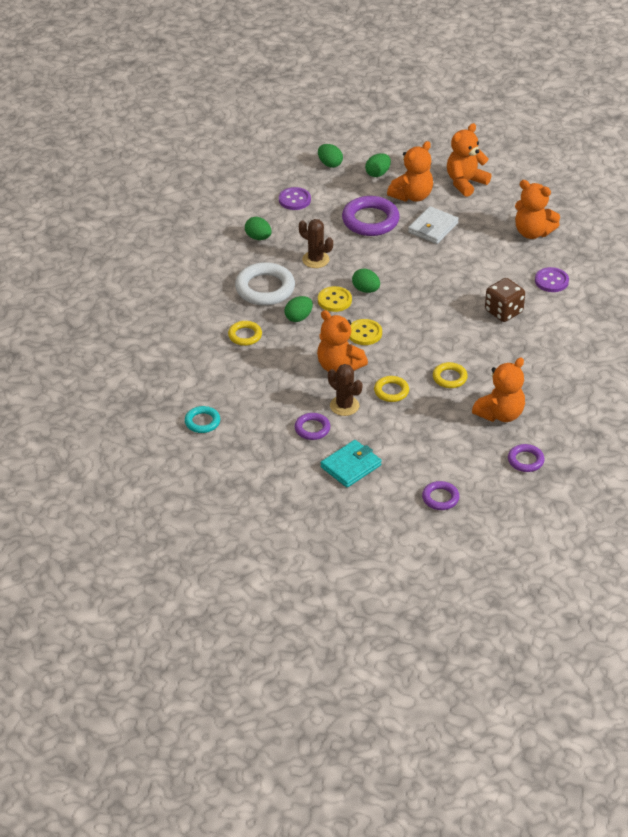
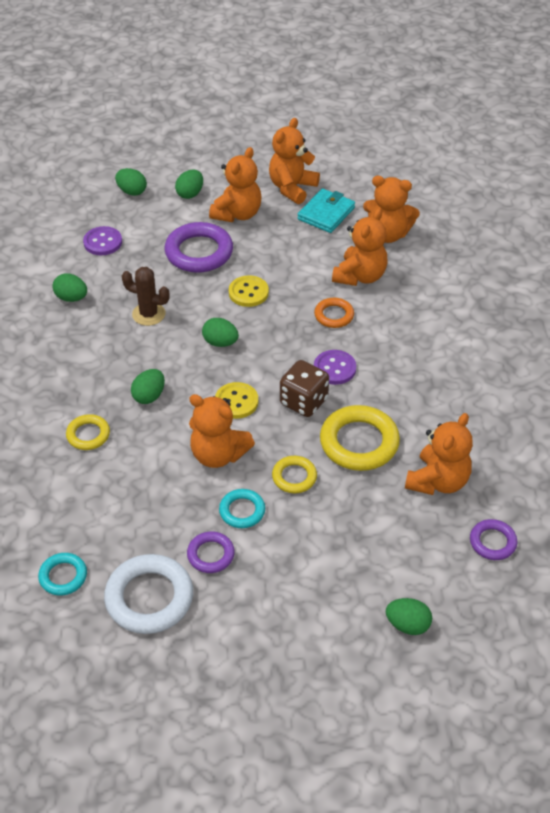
camera: 15 degrees left, 5 degrees up
white ring [235,262,295,305] -> white ring moved to [104,554,193,634]
yellow button [318,286,352,312] -> yellow button moved to [229,275,269,307]
turquoise wallet [321,440,382,488] -> turquoise wallet moved to [298,188,355,233]
brown cactus [328,364,363,416] -> turquoise ring [219,489,265,528]
white wallet [408,206,459,244] -> none
purple ring [422,481,459,510] -> green egg [386,598,432,635]
yellow ring [433,362,468,388] -> yellow ring [320,405,400,471], size x1.81
brown dice [485,278,525,322] -> brown dice moved to [280,360,329,417]
purple button [535,267,569,292] -> purple button moved to [314,350,356,385]
none -> orange ring [314,298,354,328]
none -> orange teddy bear [332,208,387,286]

